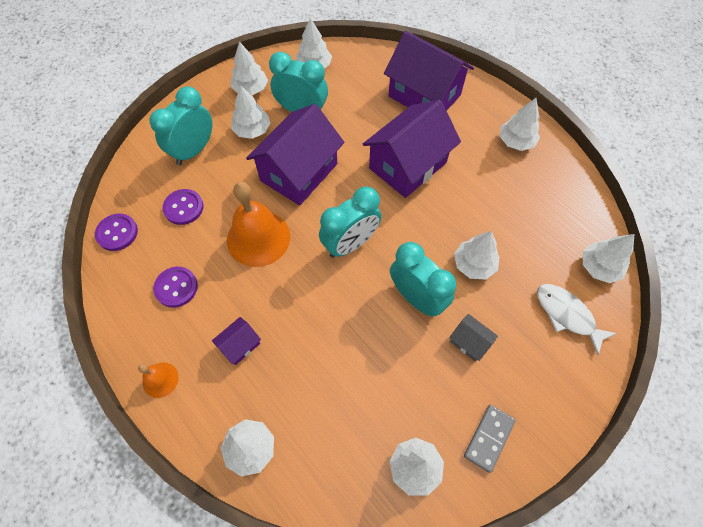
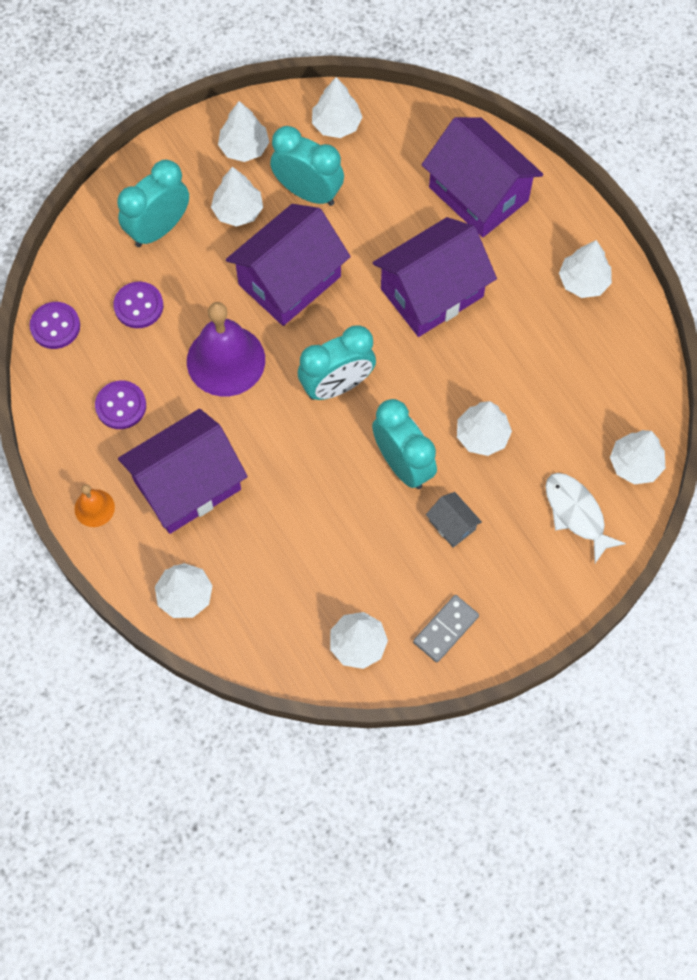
camera: 10 degrees right, 5 degrees up
purple house [212,317,261,365] -> purple house [118,409,248,534], size x2.31
orange bell [227,182,290,267] -> purple bell [187,302,265,397]

